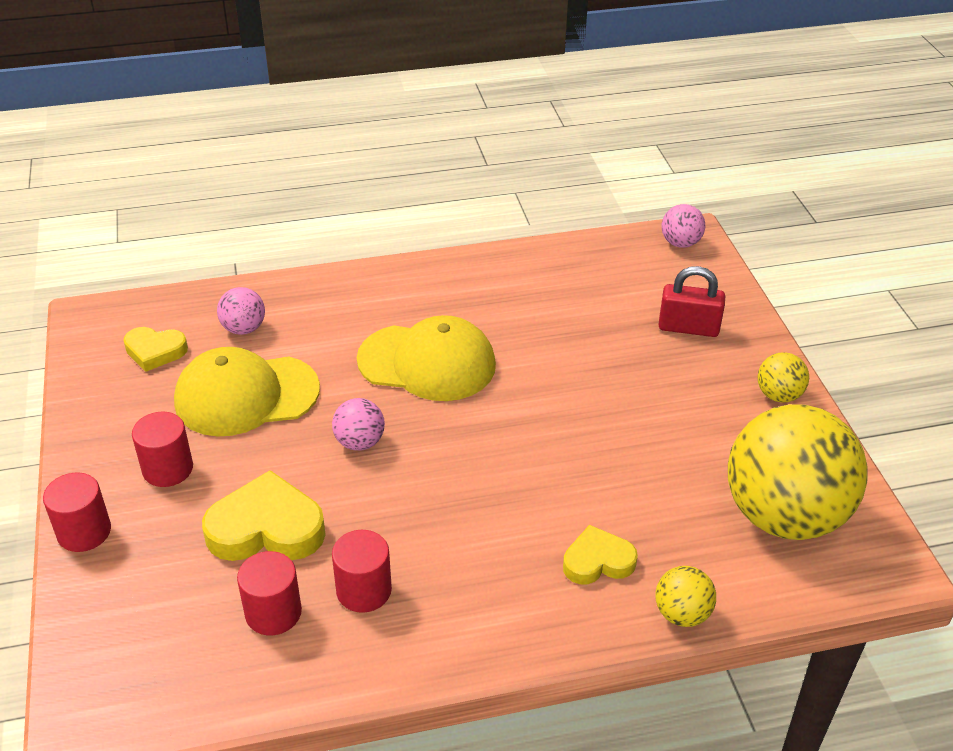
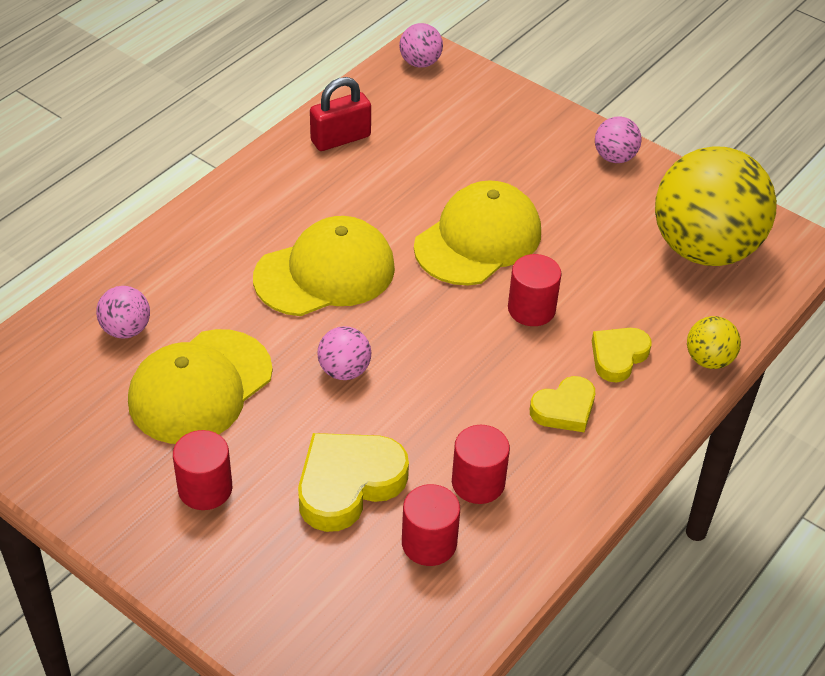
camera: 40 degrees left, 5 degrees up
red cylinder [43,473,111,552] -> red cylinder moved to [508,254,561,326]
yellow heart [123,327,188,372] -> yellow heart moved to [530,376,595,432]
red padlock [658,266,725,337] -> red padlock moved to [310,77,371,151]
yellow ball [758,352,809,403] -> pink ball [595,116,642,163]
none -> yellow cap [414,180,541,285]

